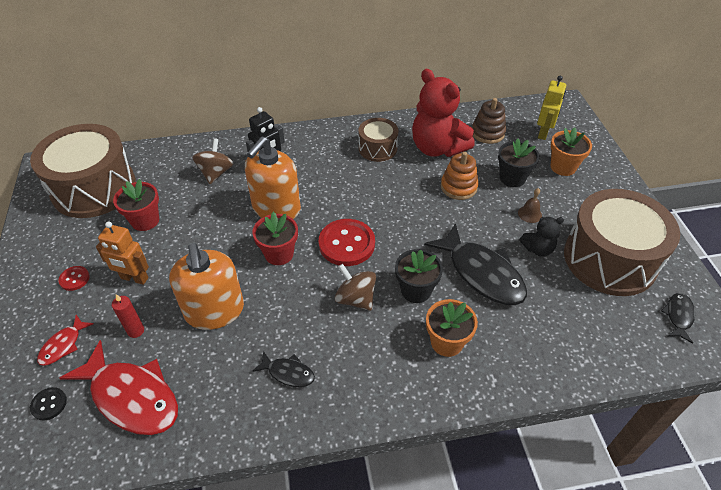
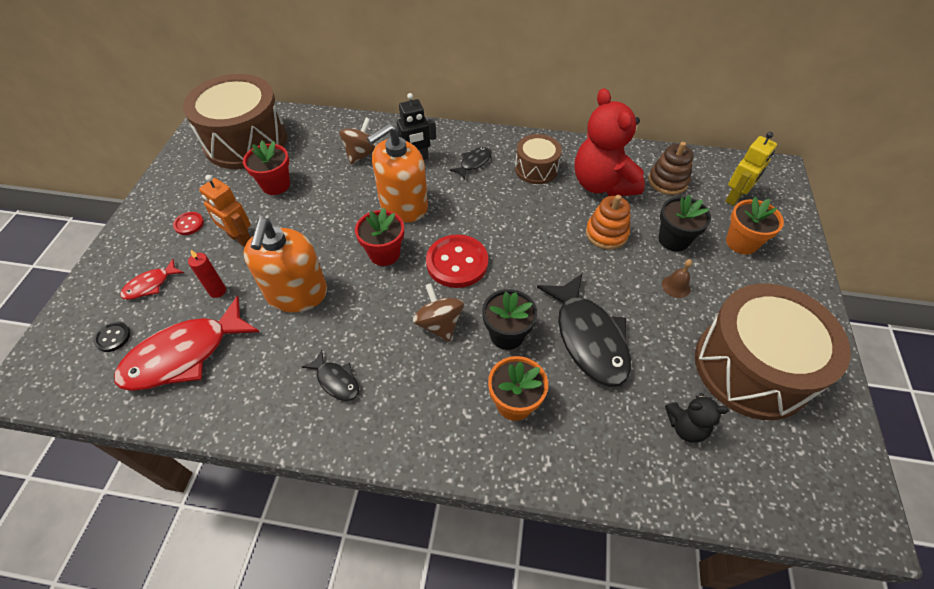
camera: 20 degrees right, 5 degrees up
red fish [59,340,178,435] -> red fish turned 90 degrees clockwise [114,296,260,391]
black teddy bear [519,217,564,257] -> black teddy bear moved to [665,393,729,443]
black fish [661,293,695,344] -> black fish moved to [449,147,492,179]

